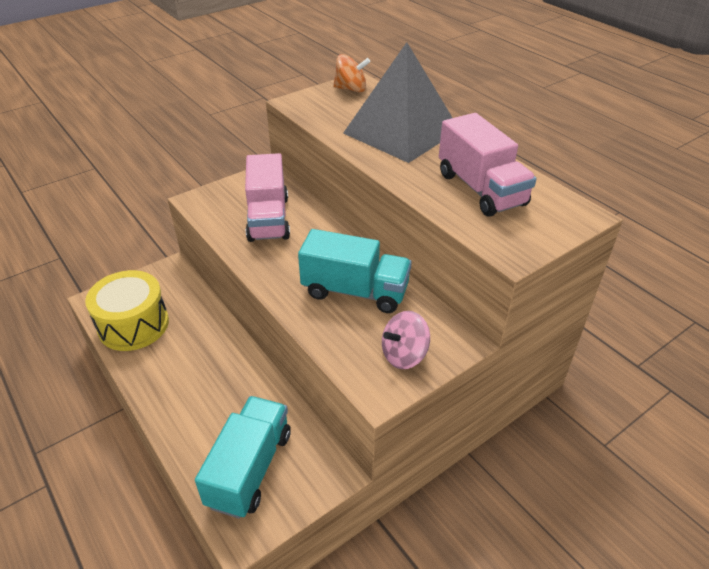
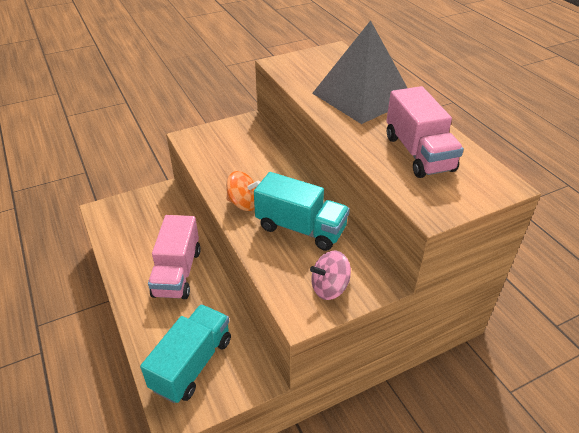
camera: 10 degrees right, 0 degrees up
yellow drum [85,270,169,351] -> none
pink truck [245,153,290,242] -> pink truck moved to [148,215,201,299]
orange spinning top [333,54,370,92] -> orange spinning top moved to [226,171,260,211]

